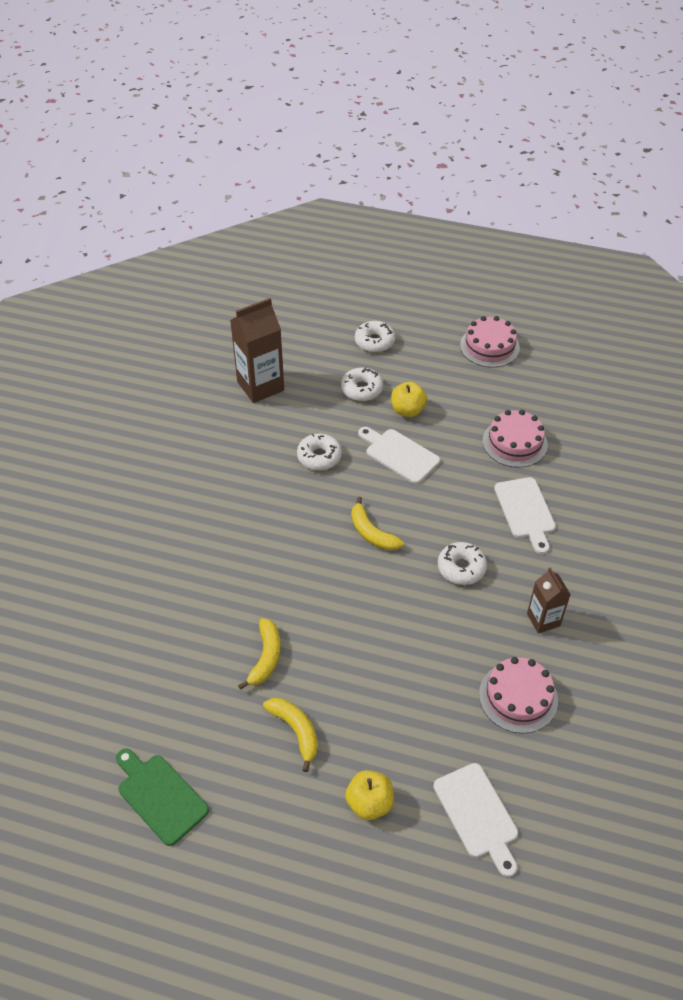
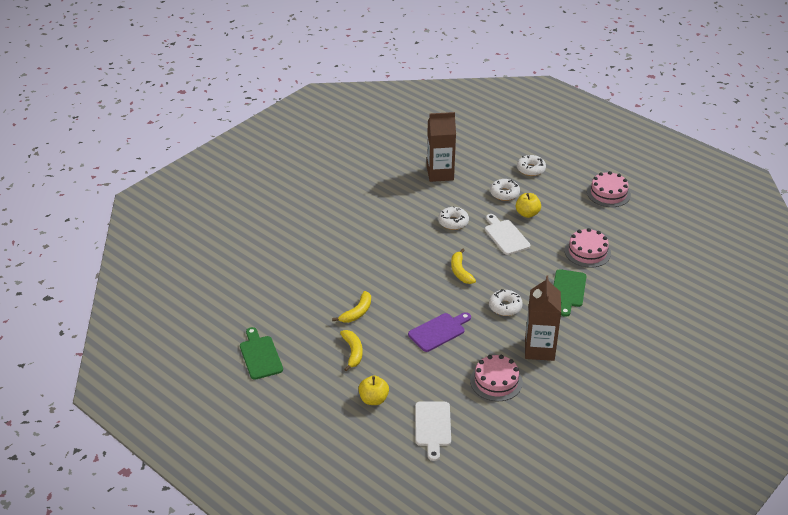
camera: 25 degrees right, 10 degrees down
white cutting board [494,477,556,554] -> green cutting board [554,269,586,317]
brown carton [527,567,571,633] -> brown carton [525,275,561,361], size x1.70
none -> purple cutting board [408,312,471,352]

